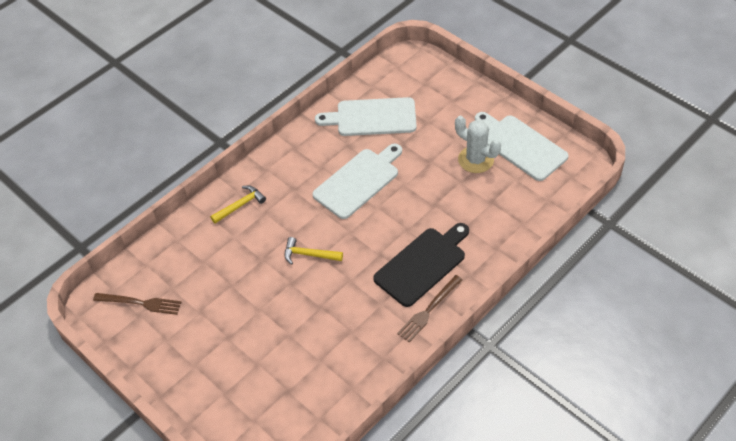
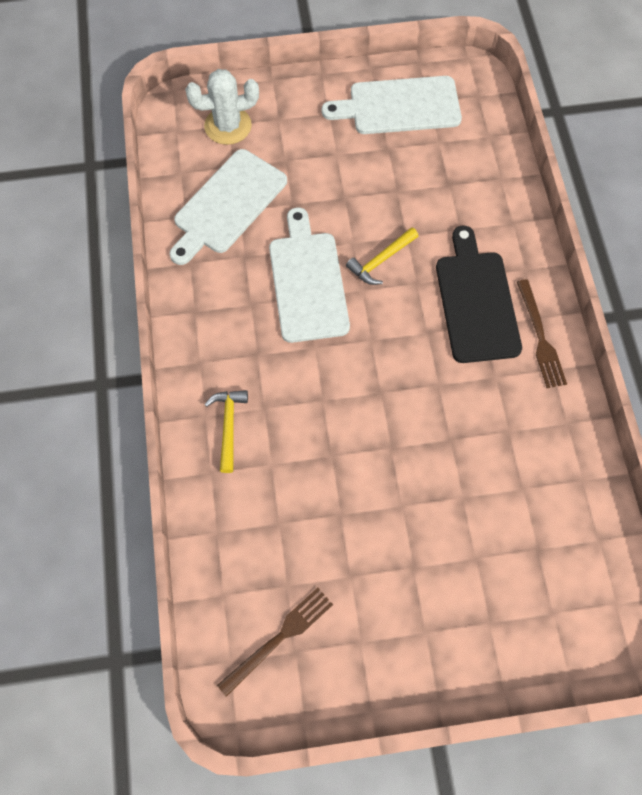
camera: 55 degrees left, 15 degrees up
yellow hammer [285,237,343,265] -> yellow hammer moved to [346,227,418,285]
white cactus [455,116,501,173] -> white cactus moved to [185,69,259,145]

